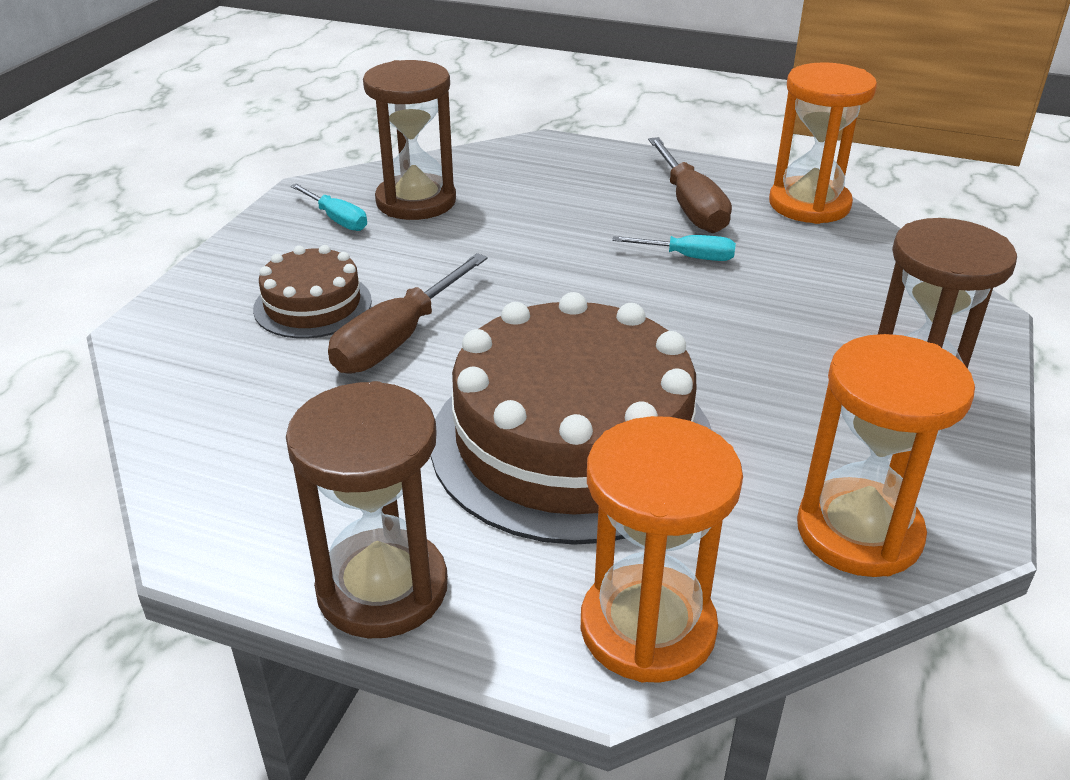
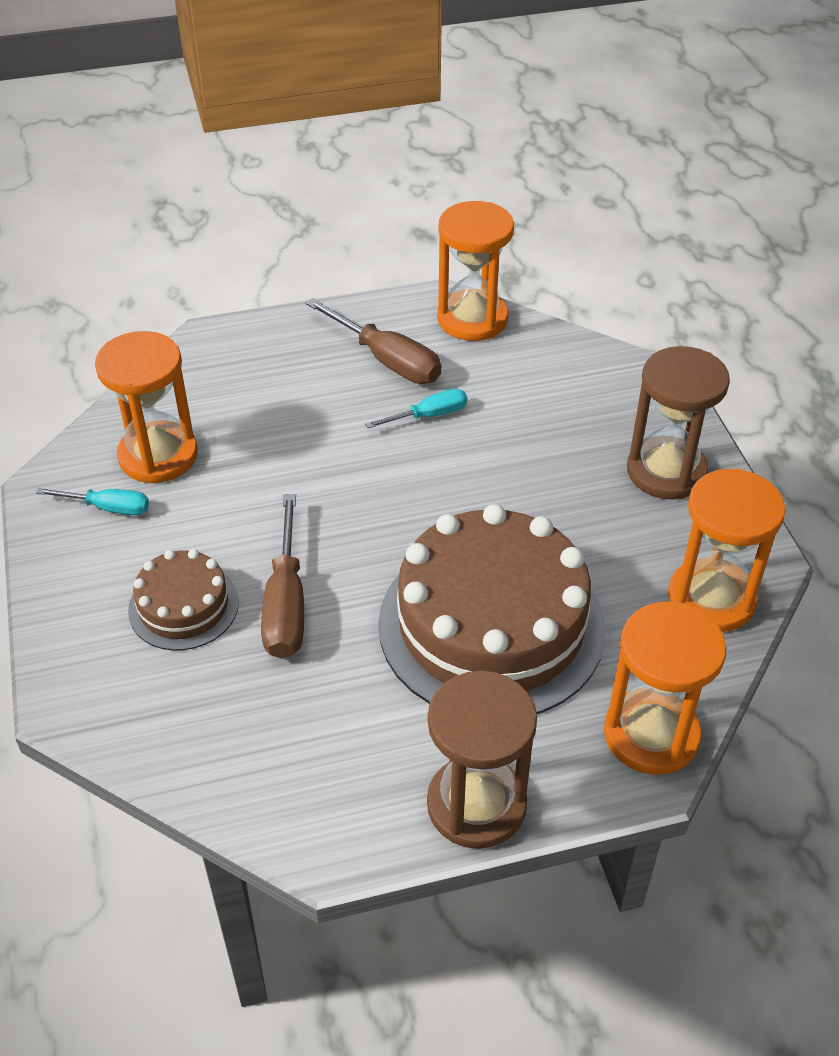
camera: 35 degrees left, 10 degrees up
brown hourglass [363,60,456,220] -> orange hourglass [95,331,198,483]

